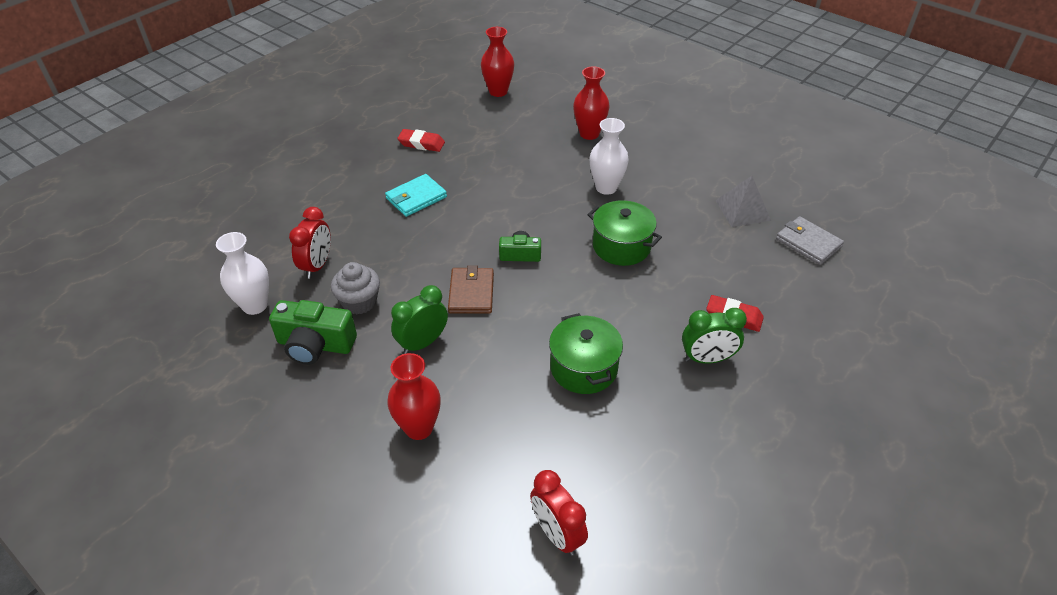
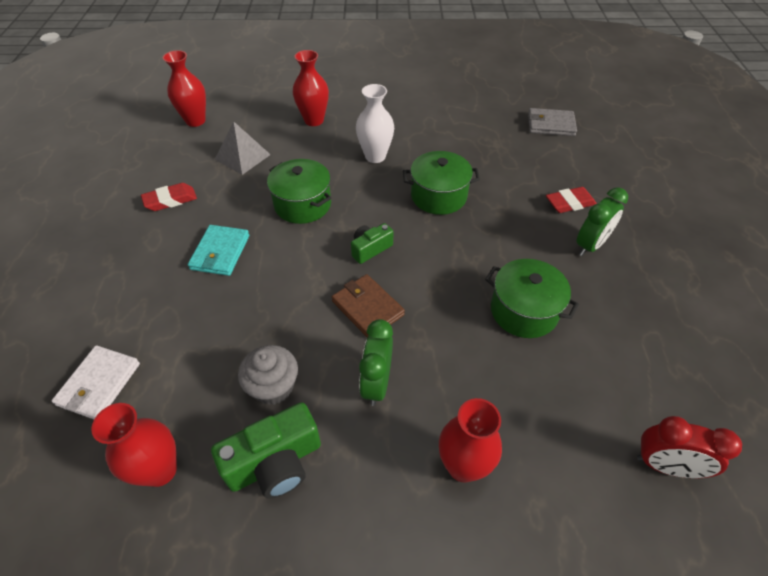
camera: 40 degrees left, 5 degrees up
white vase [216,232,269,315] -> red vase [91,403,177,487]
red clock [289,207,331,279] -> none
grey pyramid [715,176,771,227] -> grey pyramid moved to [215,121,271,175]
none -> white wallet [52,345,140,419]
none -> green pot [267,159,331,224]

